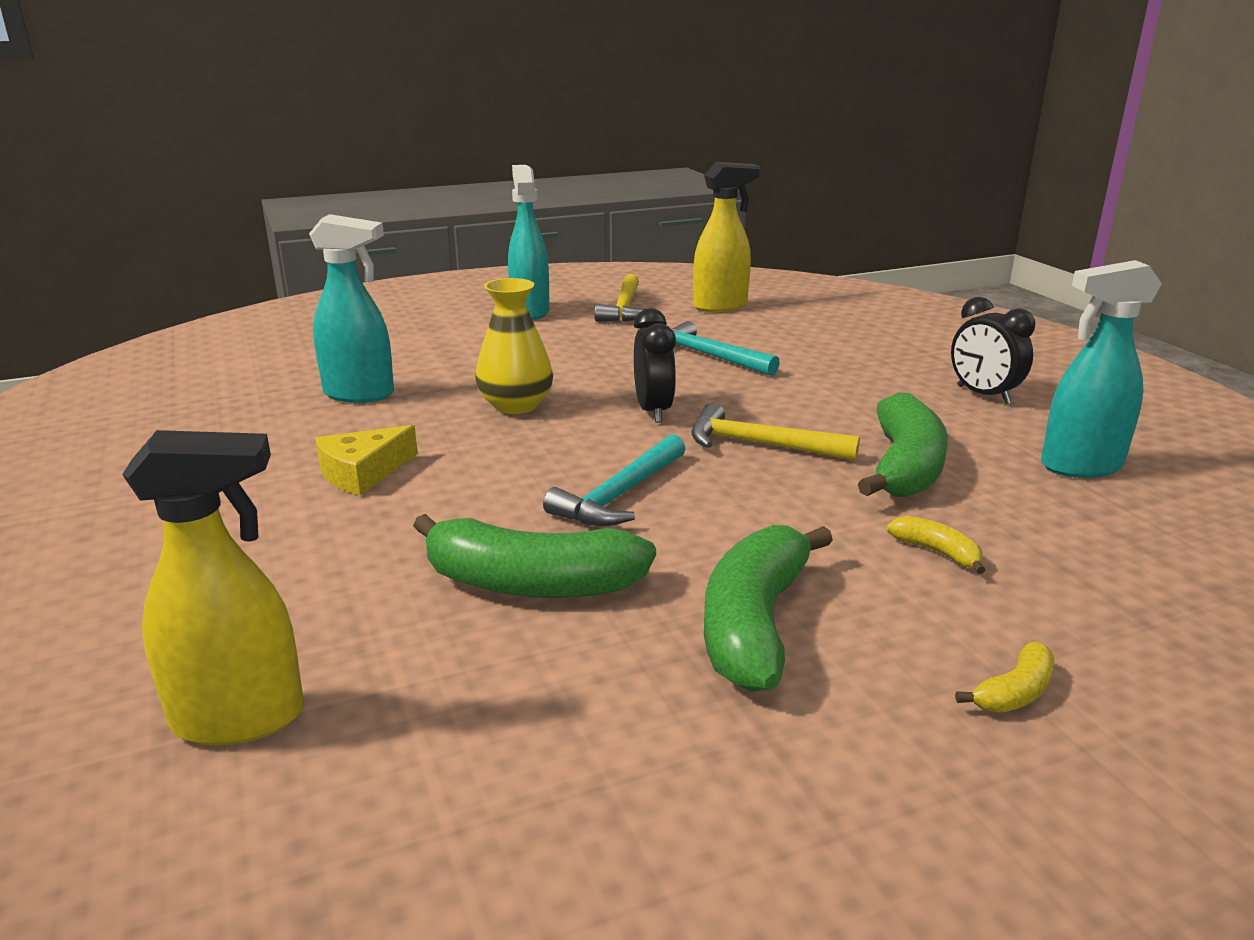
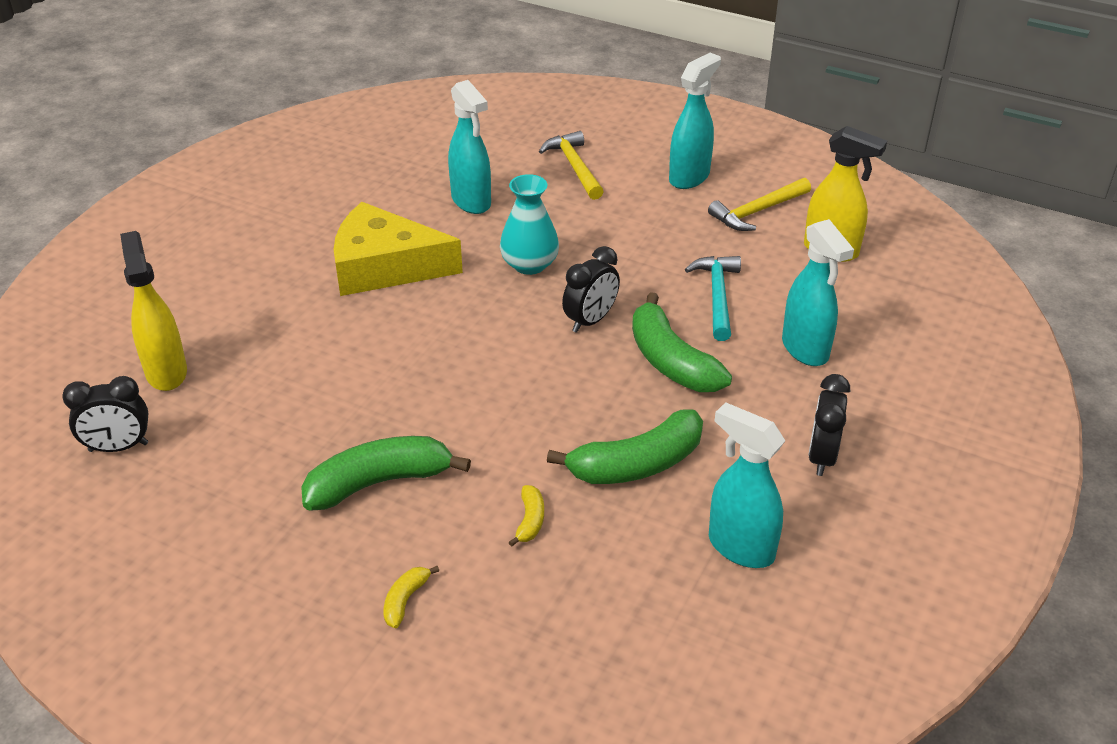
camera: 50 degrees right, 15 degrees up
yellow spray bottle [122,430,304,745] -> yellow spray bottle turned 150 degrees counterclockwise [120,231,187,391]
yellow cheese [315,425,418,496] -> yellow cheese [334,202,463,296], size x1.87
green banana [413,514,656,598] -> green banana moved to [632,292,732,392]
yellow vase [475,278,553,414] -> turquoise vase [500,174,559,275]
turquoise hammer [543,434,686,526] -> none
yellow hammer [691,403,860,461] -> yellow hammer moved to [539,131,604,200]
yellow banana [955,642,1054,713] -> yellow banana turned 105 degrees clockwise [383,566,439,628]
none -> black clock [62,376,148,452]
none -> turquoise spray bottle [782,219,854,366]

